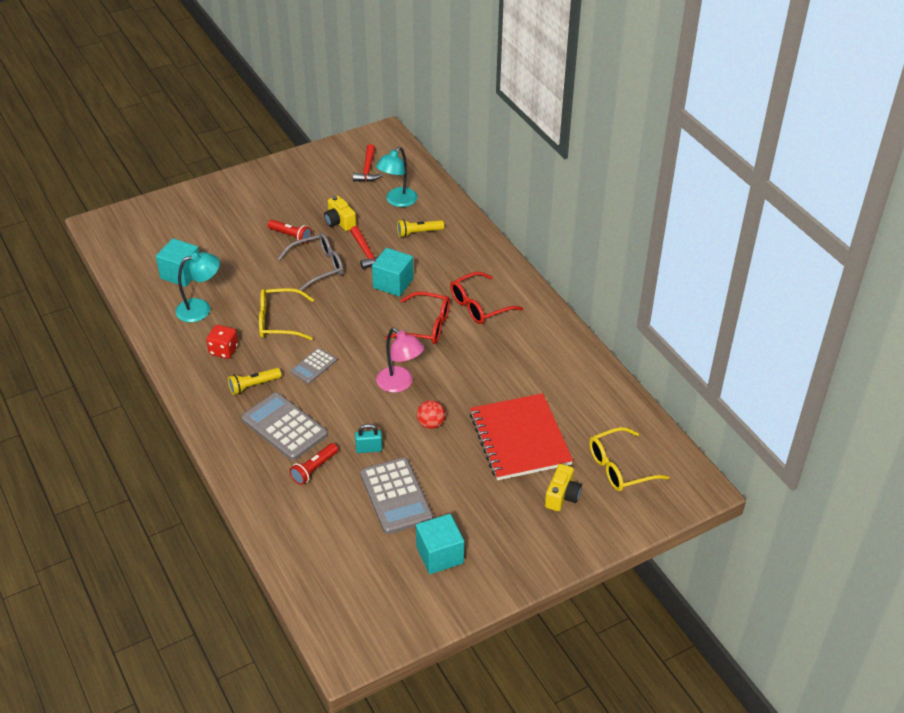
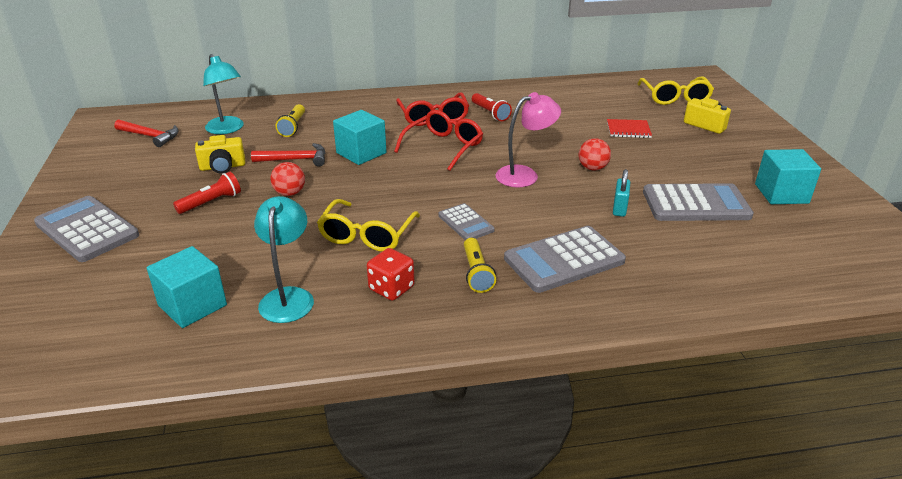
camera: 70 degrees left, 10 degrees down
grey glasses [278,233,344,291] -> red ball [270,162,305,196]
red flashlight [289,443,338,485] -> red flashlight moved to [472,93,512,121]
red notebook [470,393,573,480] -> red notebook [607,119,652,138], size x0.43
none -> grey calculator [34,196,139,262]

